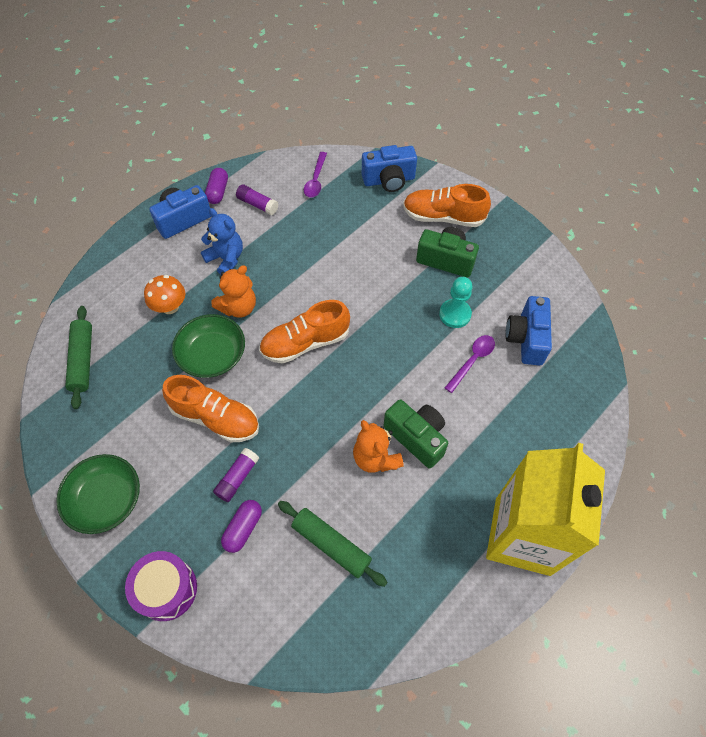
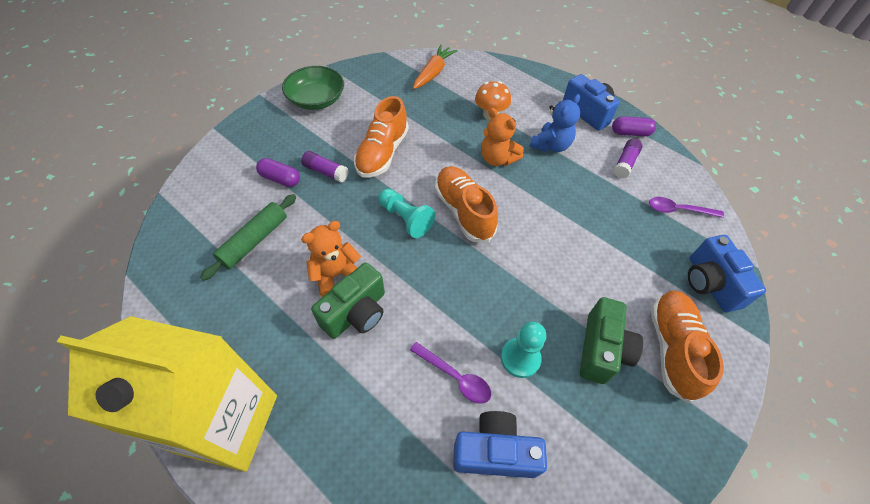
camera: 85 degrees right, 5 degrees down
green rolling pin [65,306,92,409] -> orange carrot [413,44,458,89]
purple drum [125,551,197,621] -> none
green bowl [172,314,245,378] -> none
none -> turquoise pawn [378,189,435,238]

